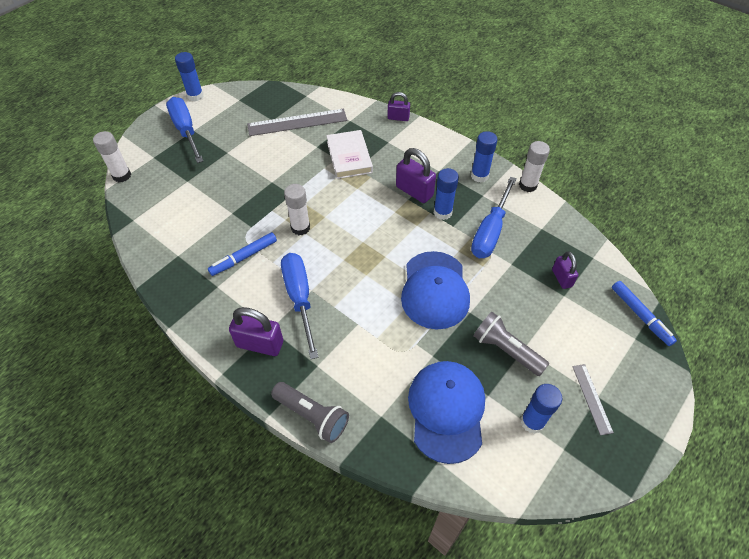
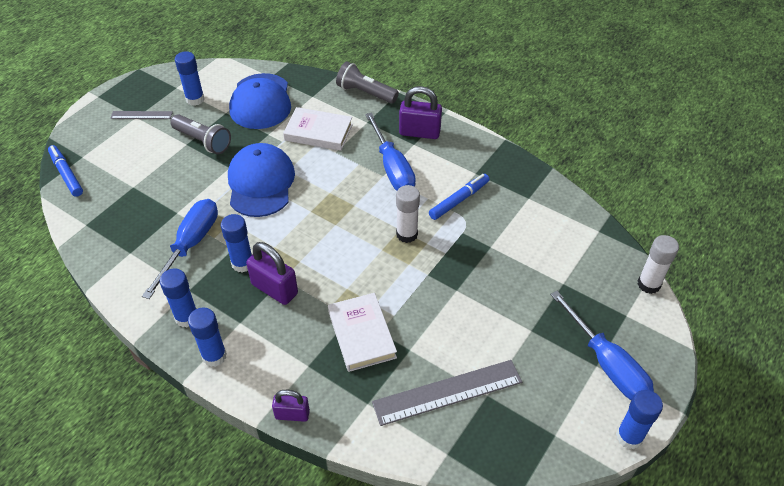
camera: 175 degrees right, 5 degrees down
white glue stick [519,141,550,192] -> none
purple padlock [552,251,578,289] -> none
grey ruler [572,364,614,435] -> grey ruler turned 75 degrees counterclockwise [110,111,173,119]
none -> blue glue stick [188,307,227,367]
none -> white book [283,107,353,151]

